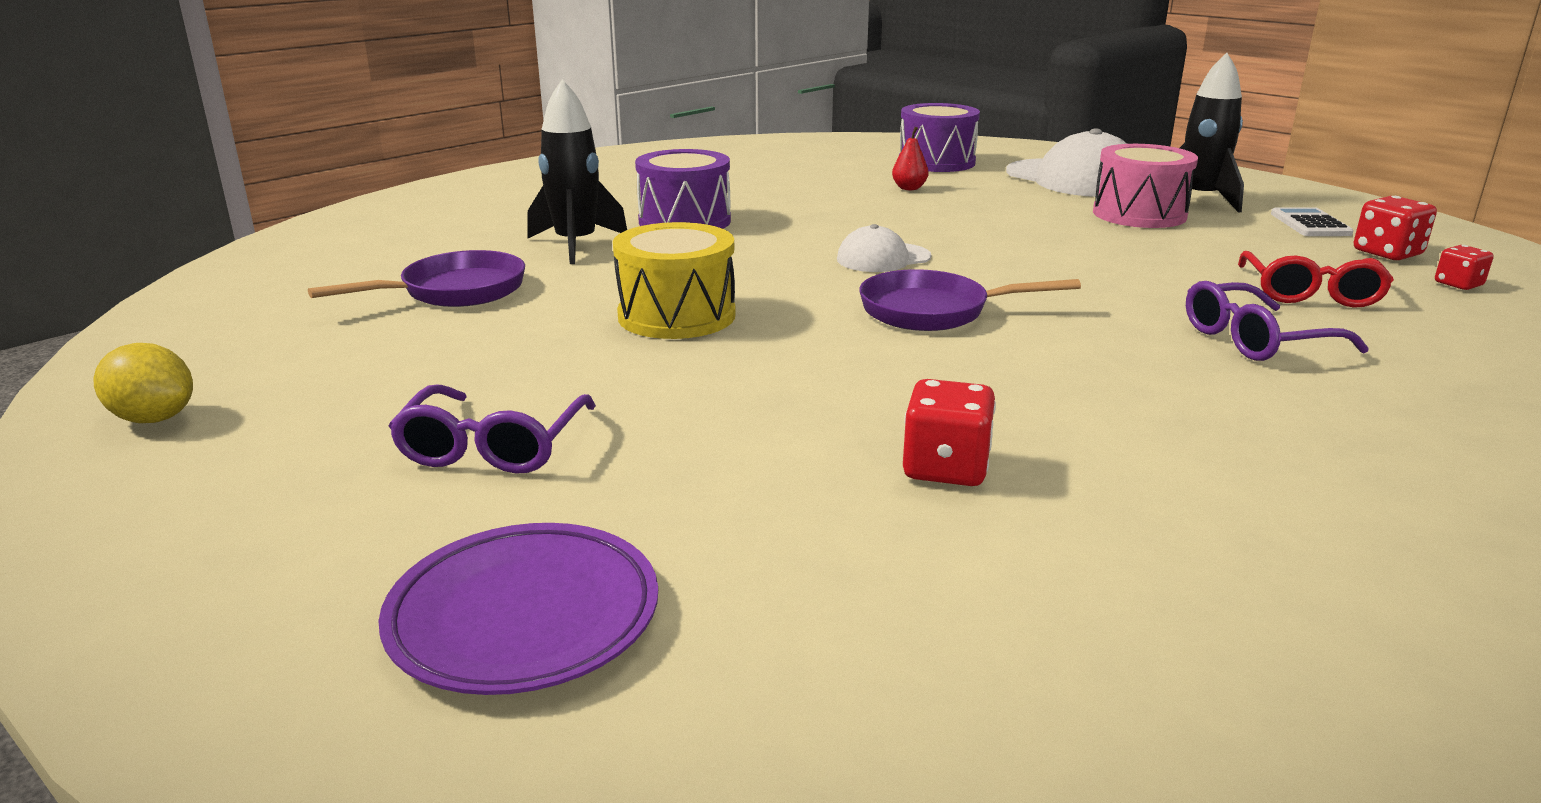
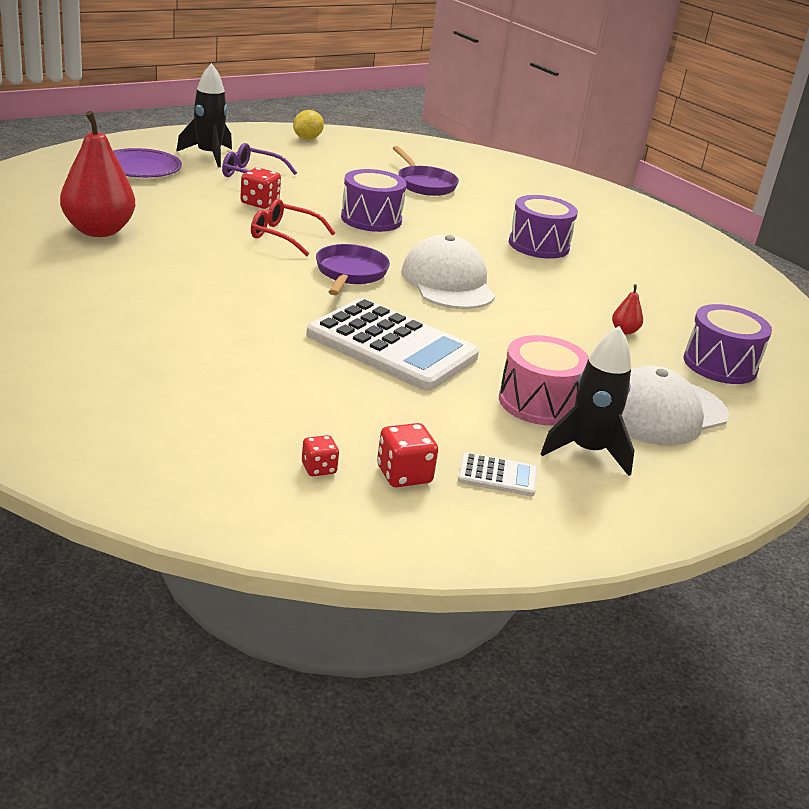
camera: 95 degrees right, 5 degrees up
black rocket [527,79,627,264] -> black rocket moved to [176,63,232,167]
yellow drum [613,222,736,339] -> purple drum [341,169,407,232]
white cap [837,224,931,272] -> white cap [401,235,495,309], size x1.83
red dice [903,379,996,486] -> red dice moved to [240,167,281,209]
purple glasses [1186,281,1369,361] -> none
red glasses [1238,251,1394,308] -> red glasses moved to [251,199,335,256]
none -> red pear [60,111,135,237]
none -> white calculator [306,298,479,391]

